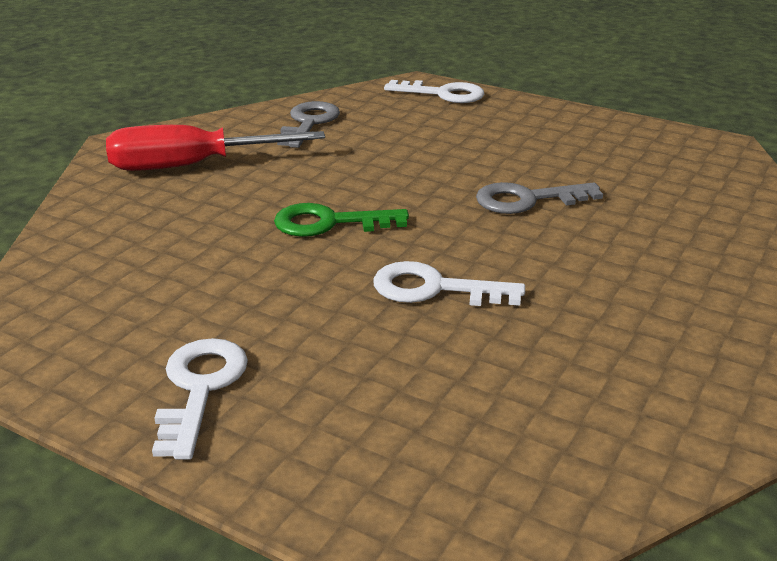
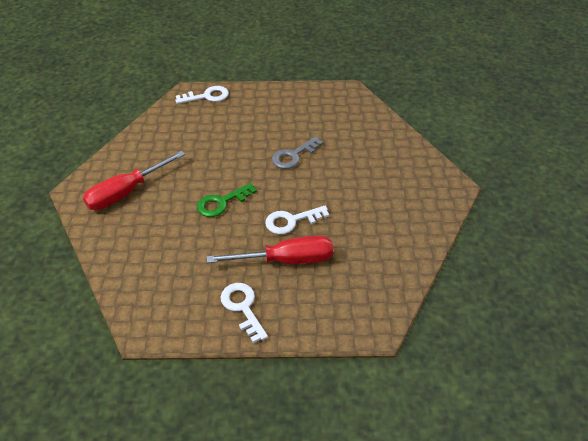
camera: 30 degrees left, 15 degrees up
grey key [277,101,340,148] -> none
none -> red screwdriver [207,236,333,264]

